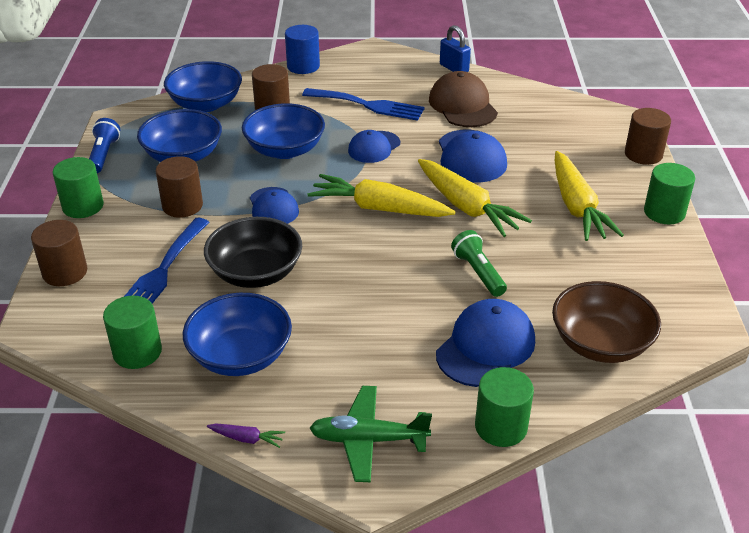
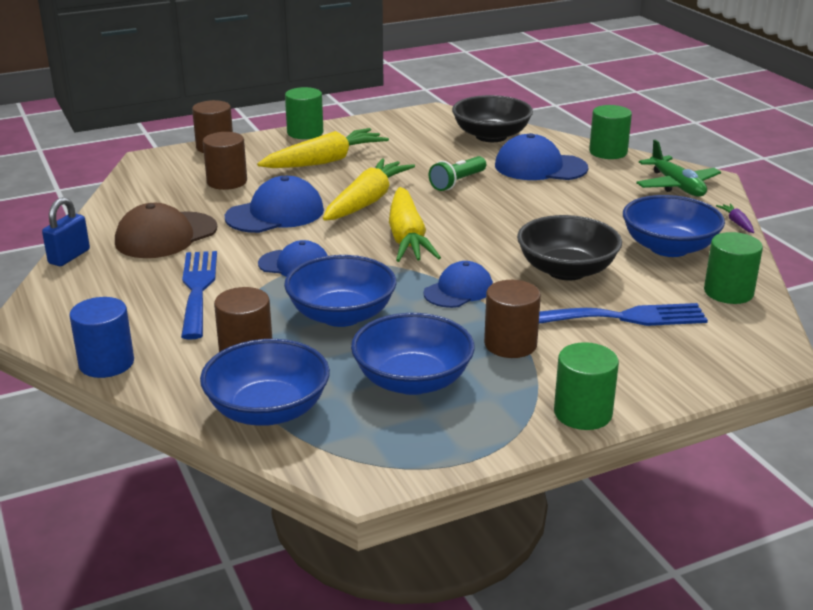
camera: 115 degrees left, 10 degrees down
brown cylinder [31,220,87,286] -> brown cylinder moved to [203,132,247,190]
blue flashlight [89,118,120,173] -> none
brown bowl [552,281,661,363] -> black bowl [452,95,533,142]

